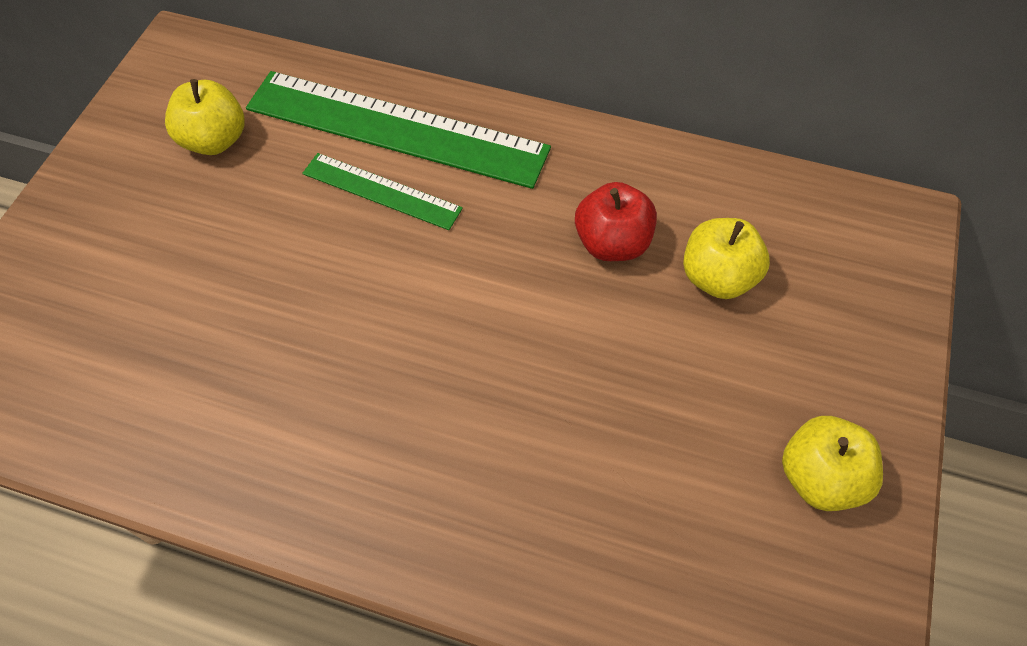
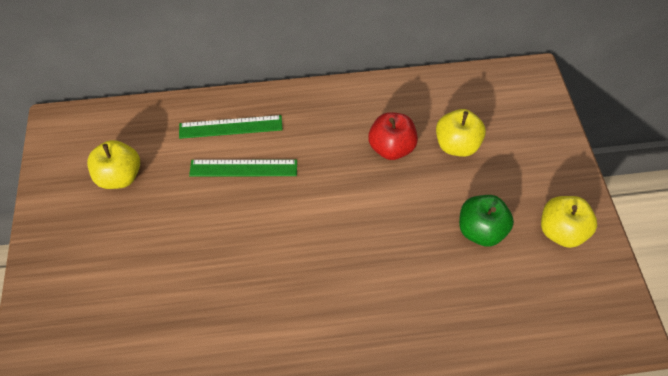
camera: 25 degrees left, 0 degrees up
green ruler [246,71,551,189] -> green ruler [179,115,283,139], size x0.52
none -> green apple [459,195,514,247]

